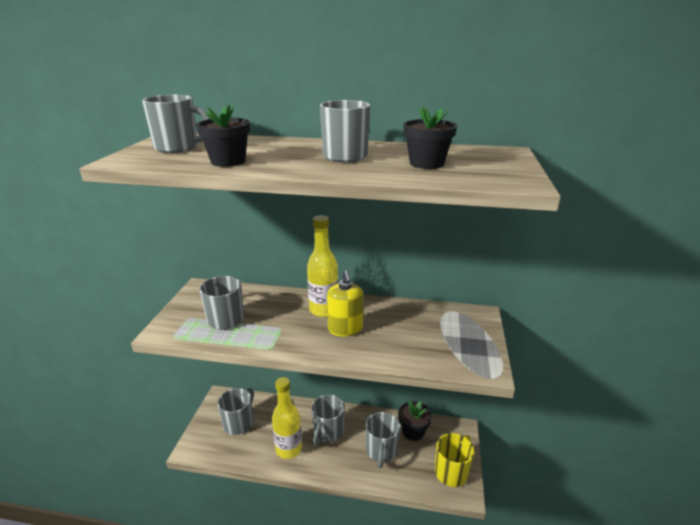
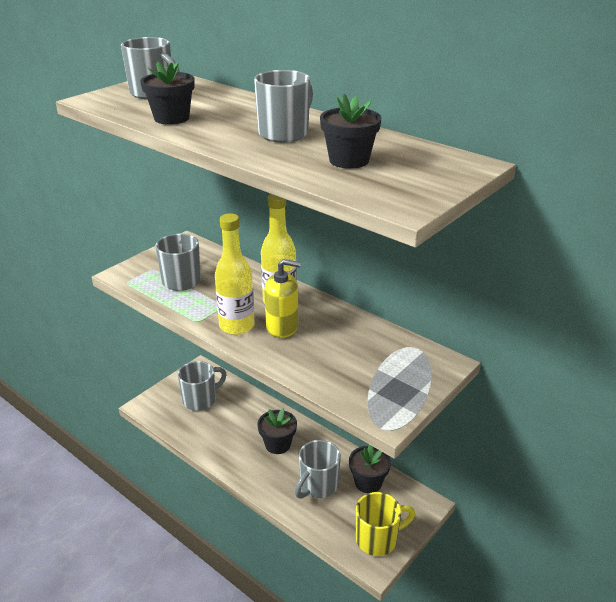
camera: 30 degrees right, 5 degrees up
yellow bottle [272,377,302,459] -> yellow bottle moved to [215,214,255,335]
grey mug [311,395,345,445] -> black flower pot [257,408,297,454]
yellow soap dispenser [327,270,364,337] -> yellow soap dispenser turned 105 degrees counterclockwise [265,259,301,338]

